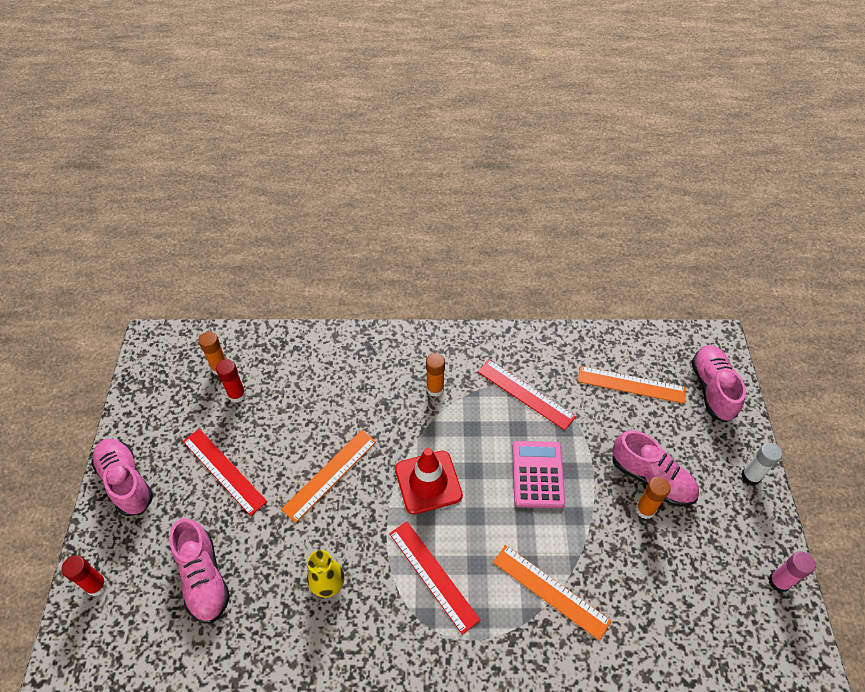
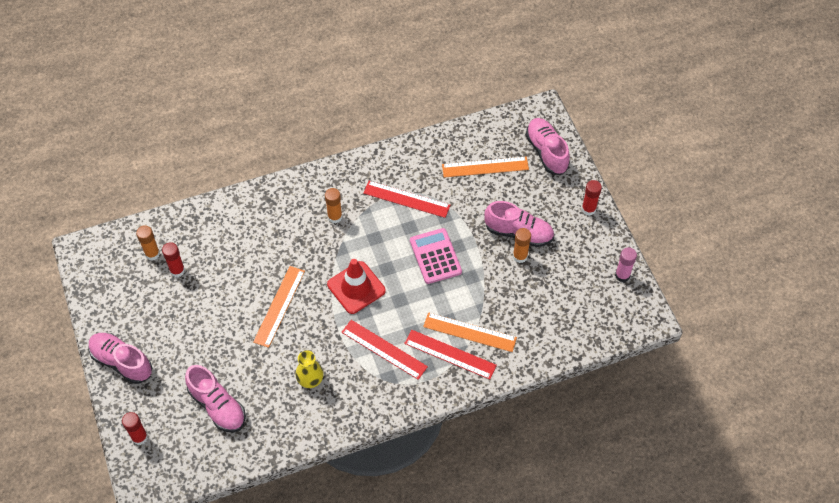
camera: 20 degrees left, 5 degrees up
red ruler [183,429,268,516] -> red ruler moved to [404,330,497,379]
white glue stick [741,443,782,485] -> red glue stick [582,180,602,216]

